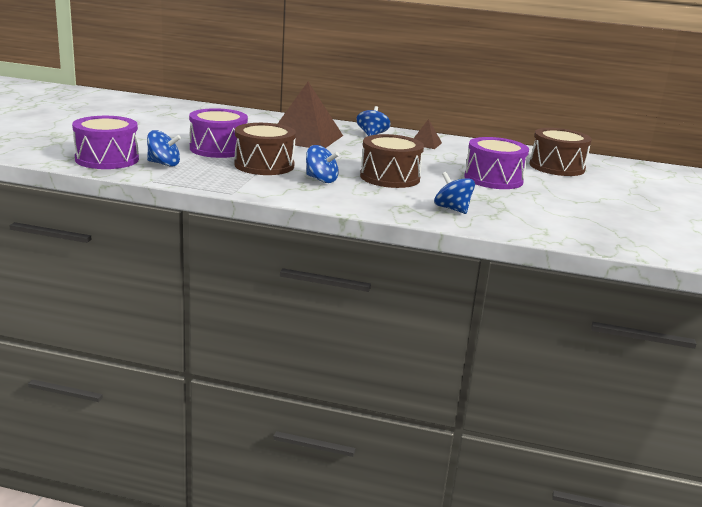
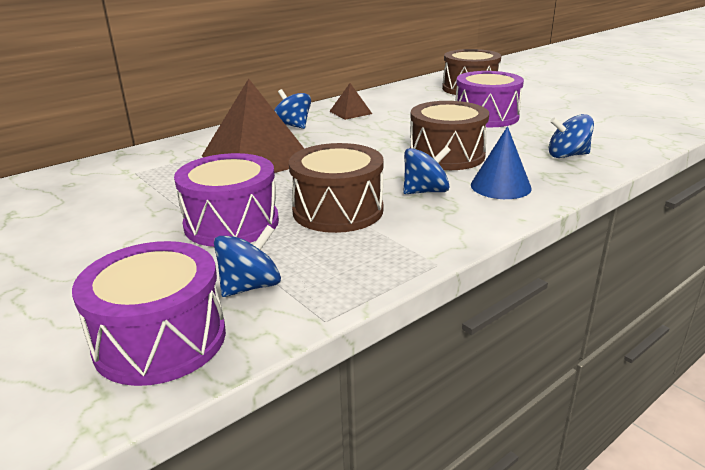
camera: 50 degrees left, 5 degrees up
none -> blue cone [471,126,532,199]

